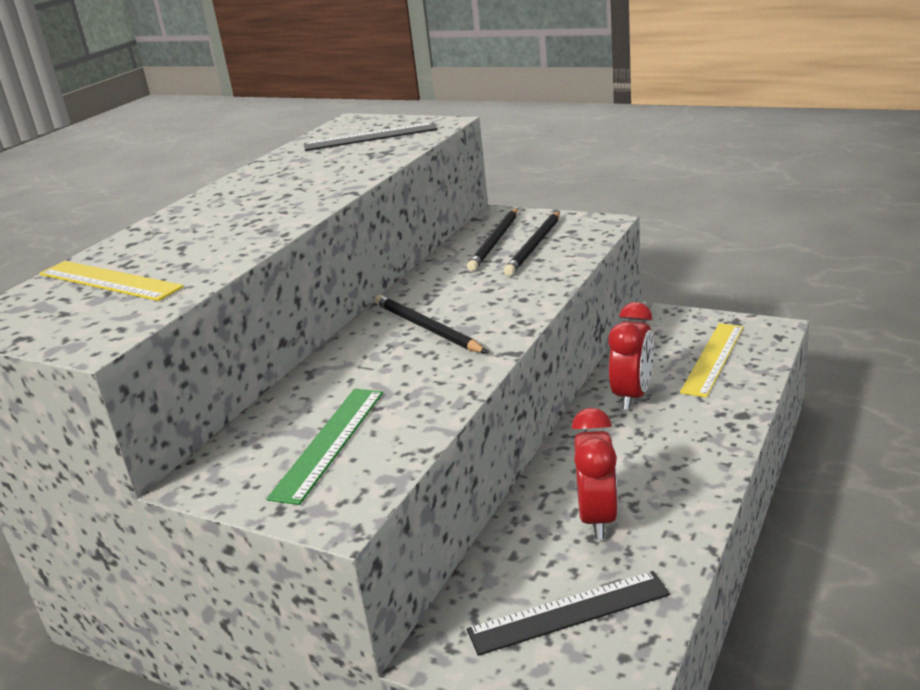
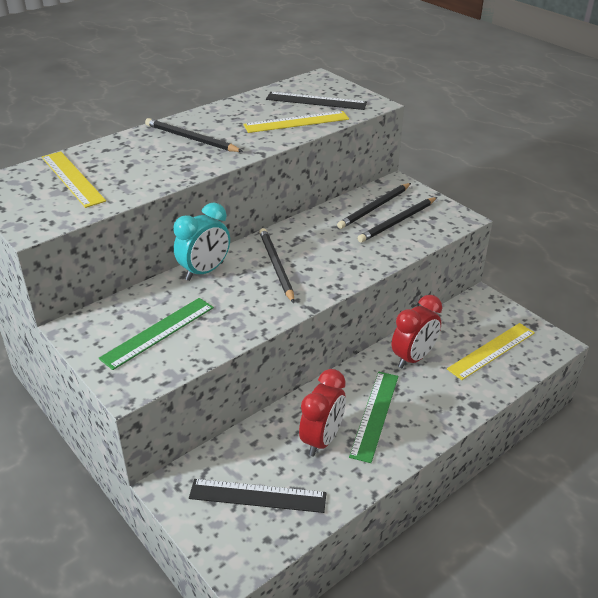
camera: 20 degrees right, 10 degrees up
none -> black pencil [145,118,243,152]
none -> turquoise clock [173,202,230,281]
none -> yellow ruler [243,111,349,133]
none -> green ruler [349,372,398,463]

